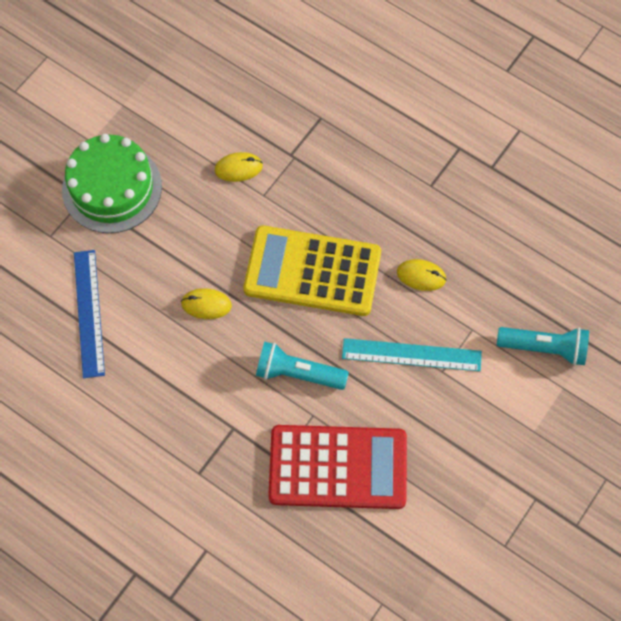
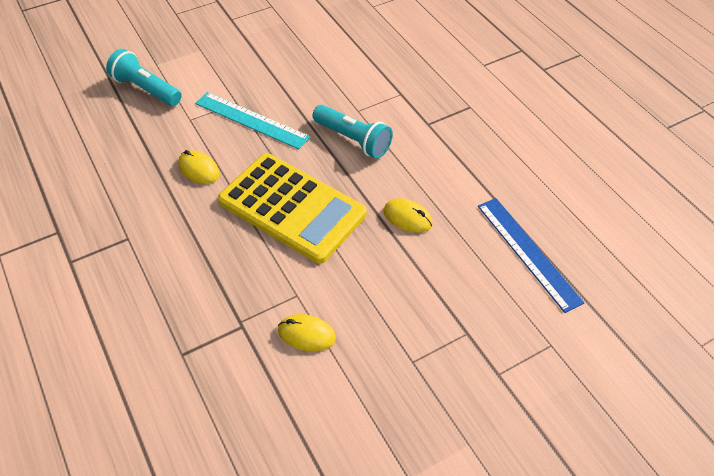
camera: 155 degrees left, 15 degrees down
green cake [62,134,162,233] -> none
blue ruler [74,250,105,378] -> blue ruler turned 45 degrees counterclockwise [478,198,584,313]
red calculator [268,425,407,509] -> none

